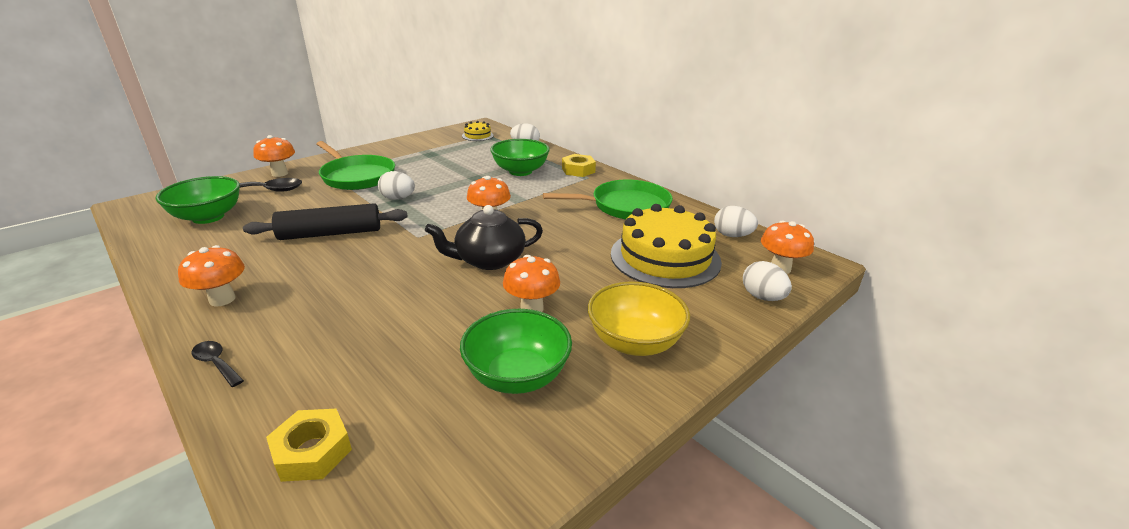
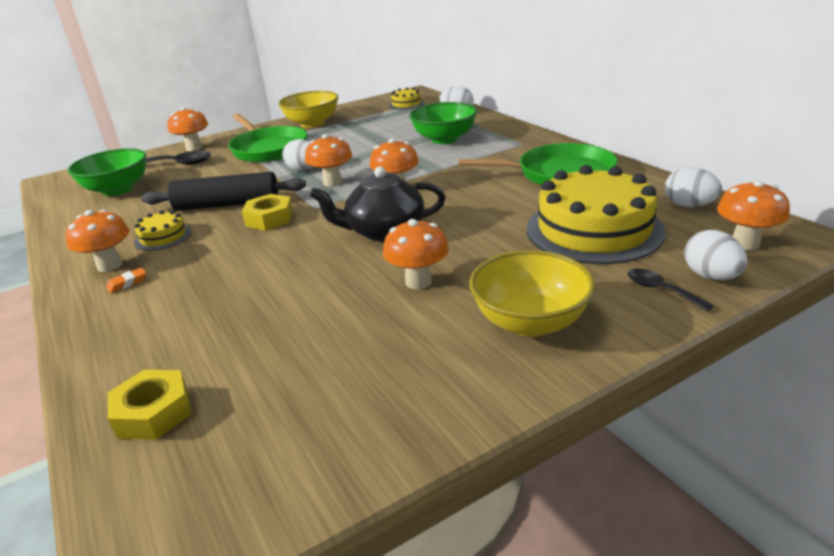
camera: 15 degrees right, 0 degrees up
black spoon [192,341,244,387] -> black spoon moved to [628,268,714,311]
green bowl [460,309,572,394] -> none
yellow nut [562,154,596,177] -> yellow nut moved to [242,194,293,230]
none -> orange eraser [106,268,146,293]
none -> yellow cake [134,210,191,251]
none -> yellow bowl [278,91,338,128]
none -> orange mushroom [305,134,352,187]

